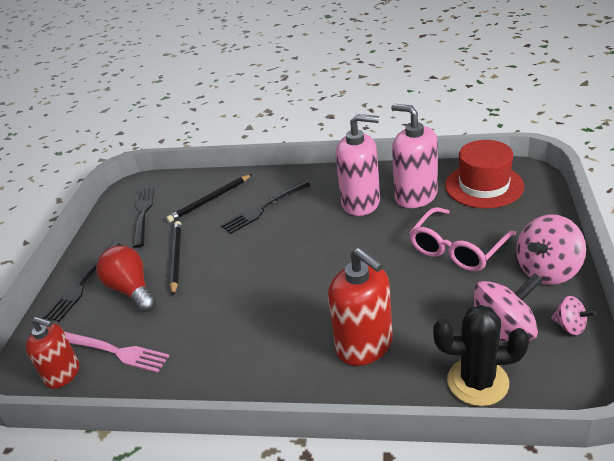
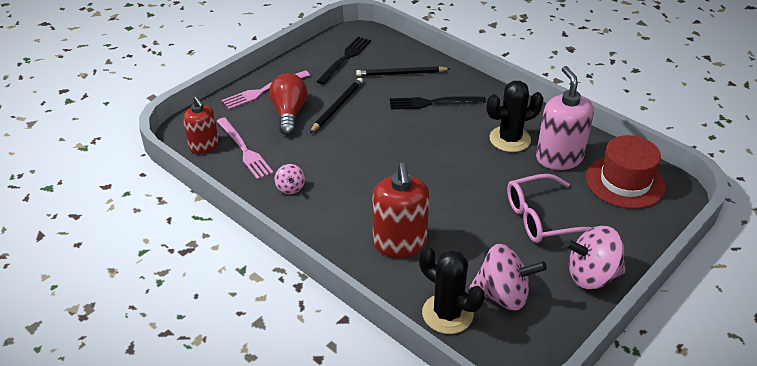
camera: 30 degrees right, 5 degrees up
black fork [43,242,121,322] -> pink fork [222,70,310,109]
pink soap dispenser [336,114,380,216] -> black cactus [487,81,544,152]
pink spinning top [551,296,596,335] -> pink spinning top moved to [274,164,305,194]

